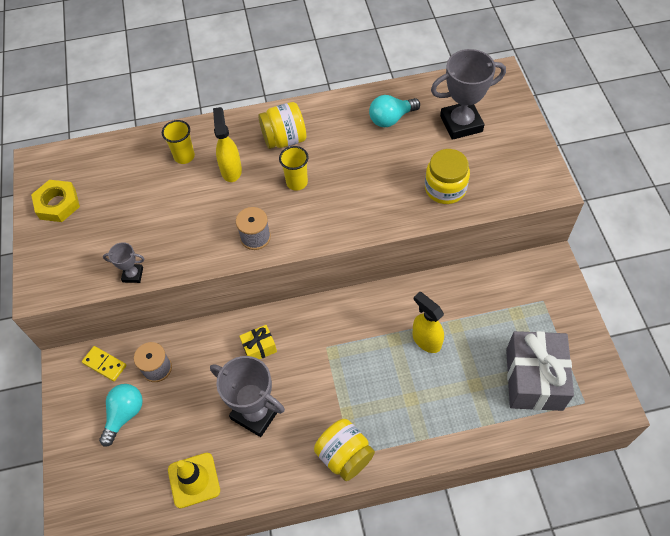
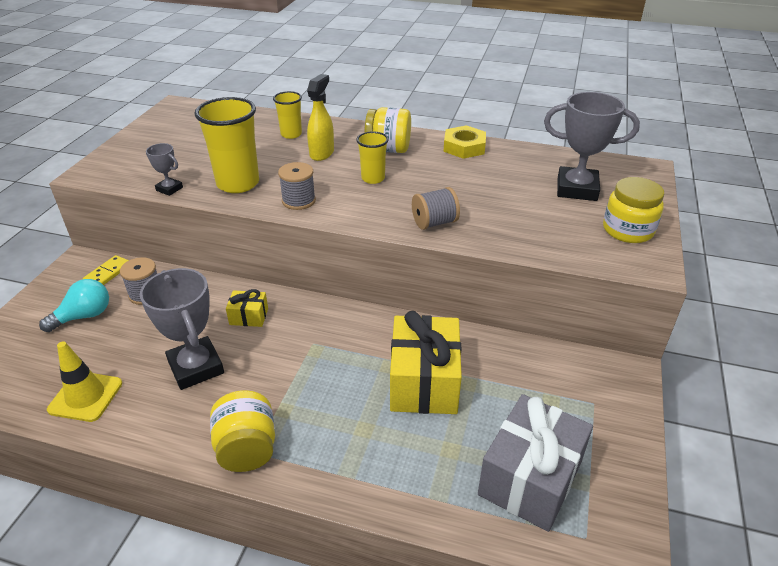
camera: 25 degrees right, 20 degrees down
yellow nut [31,180,80,222] -> yellow nut moved to [443,125,486,159]
yellow domino [82,346,126,381] -> yellow domino turned 60 degrees clockwise [83,255,129,285]
turquoise light bulb [369,95,420,127] -> none
yellow spray bottle [413,292,444,353] -> yellow gift [390,311,462,414]
yellow jar [425,149,470,204] -> yellow jar moved to [603,177,664,243]
none -> yellow cup [194,97,259,193]
none -> grey spool [412,187,460,230]

